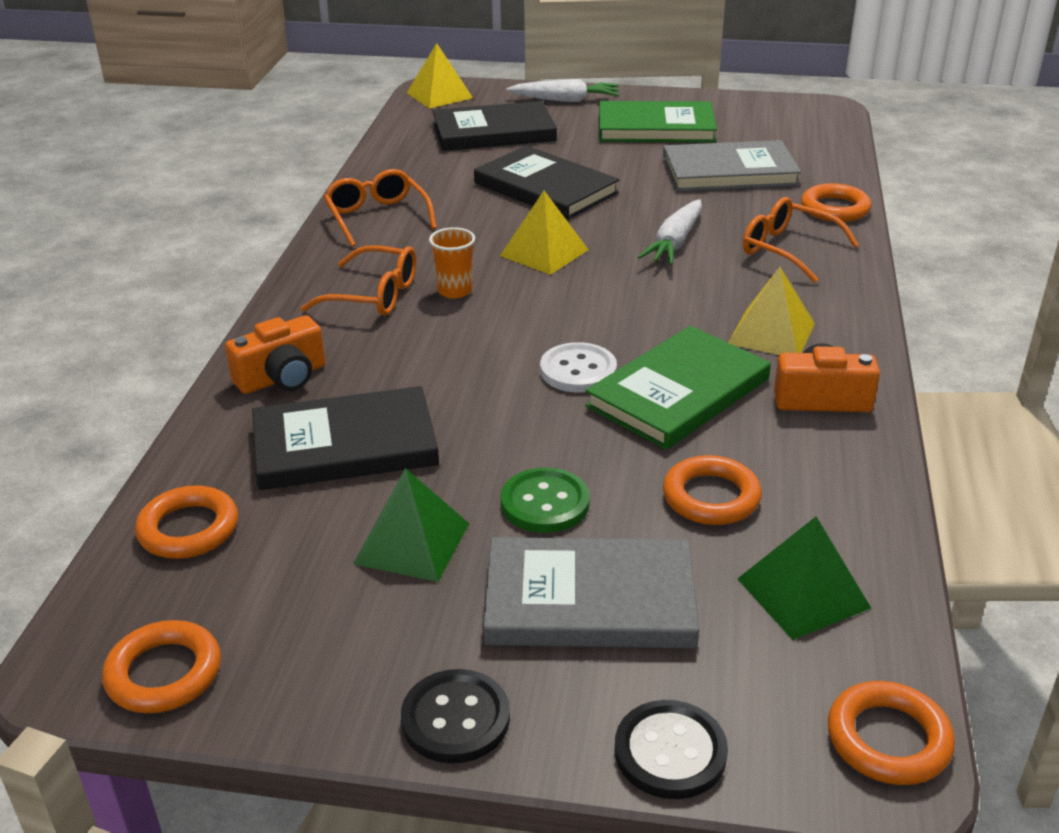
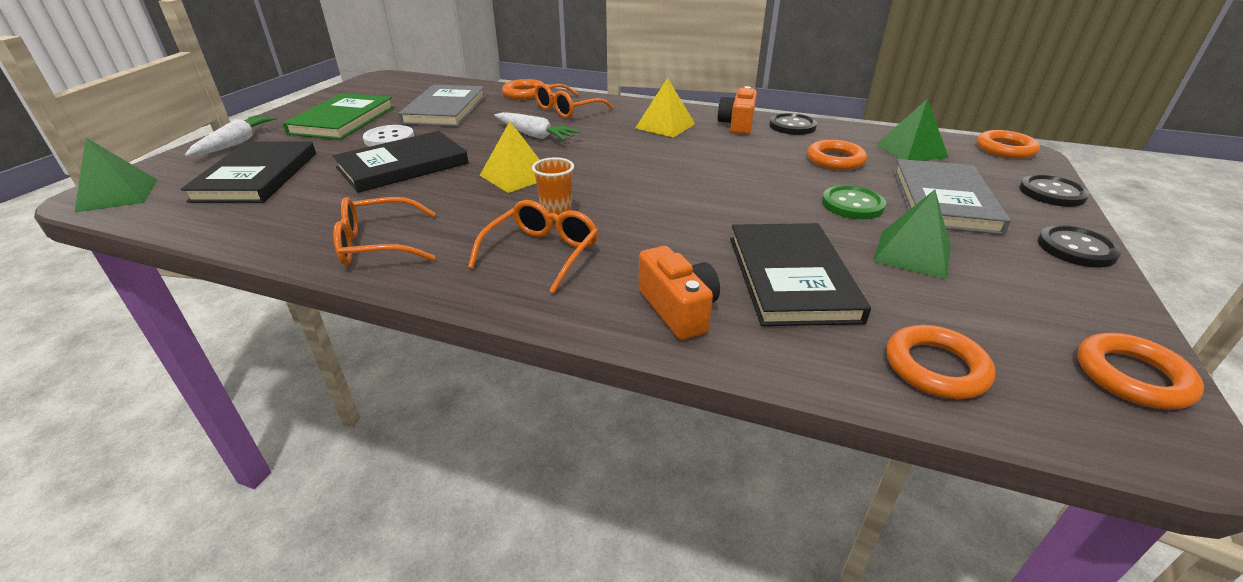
camera: 80 degrees left, 0 degrees up
yellow pyramid [407,43,473,109] -> green pyramid [74,138,157,213]
white button [540,342,617,392] -> white button moved to [363,125,414,147]
green book [585,326,771,450] -> none
none -> black button [769,113,817,135]

